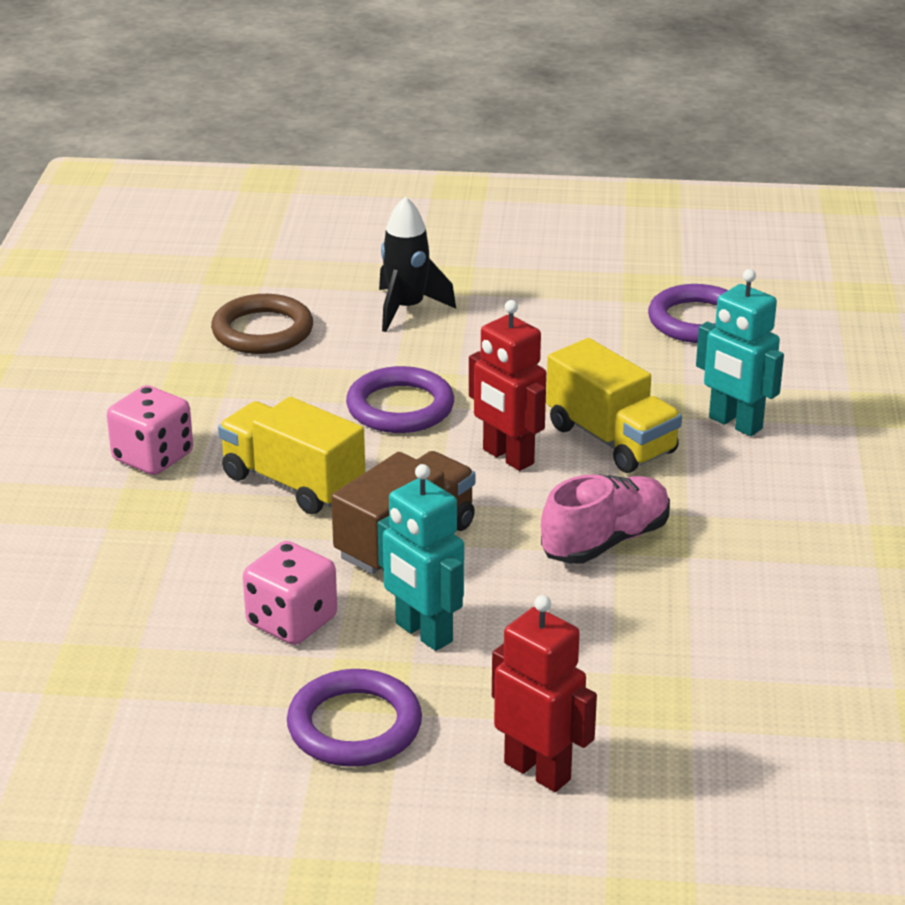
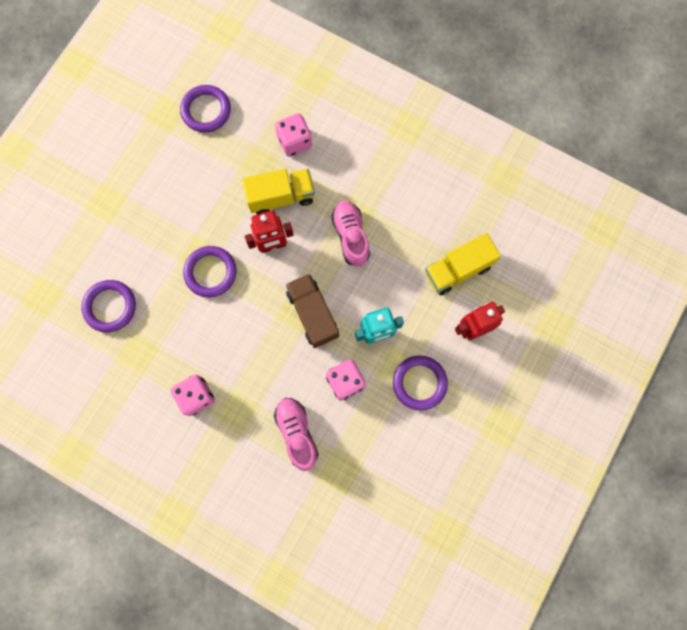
camera: 65 degrees left, 45 degrees up
brown ring [211,294,313,354] -> purple ring [81,280,136,332]
yellow truck [218,397,365,514] -> yellow truck moved to [425,233,501,296]
black rocket [379,196,456,332] -> none
turquoise robot [696,269,784,436] -> pink dice [275,113,312,157]
none -> pink shoe [274,398,319,471]

